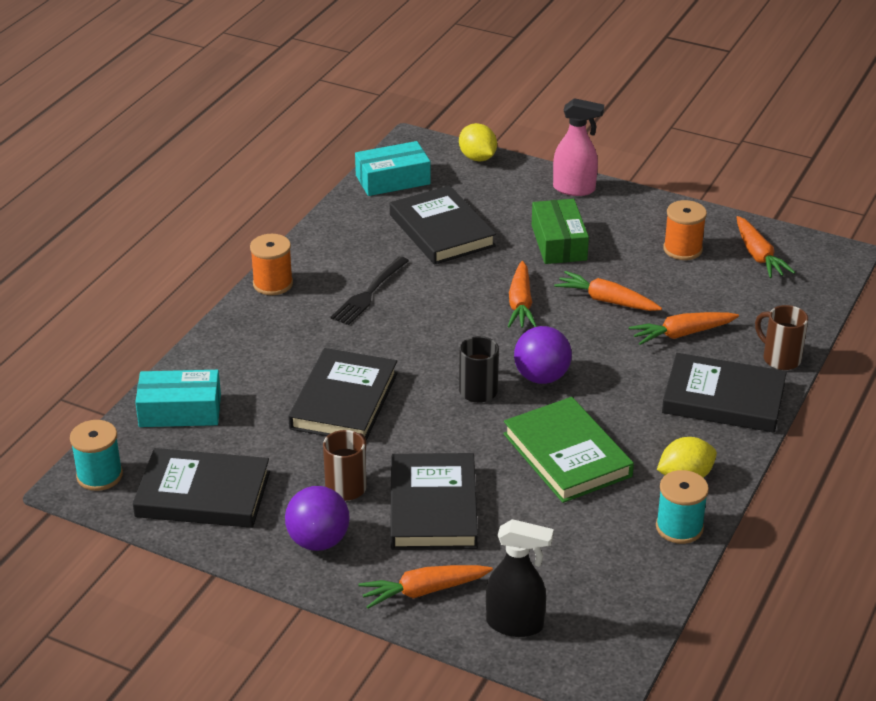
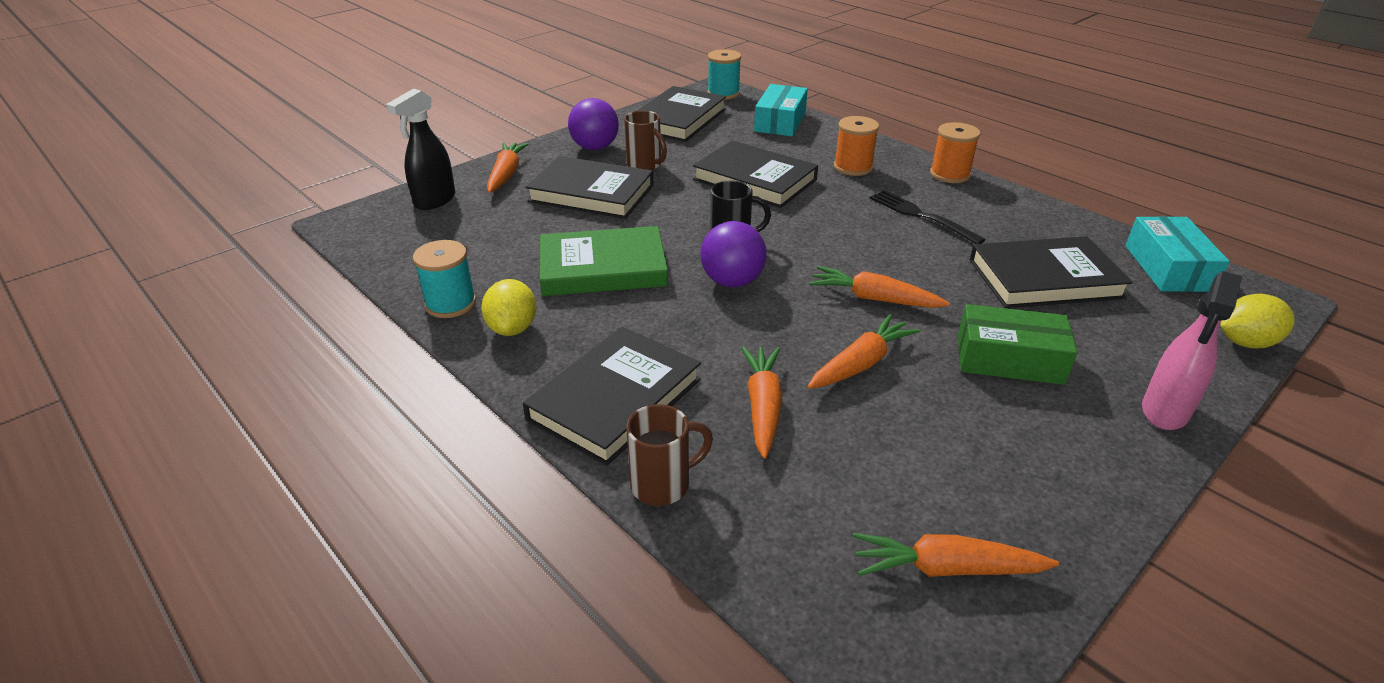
camera: 110 degrees right, 0 degrees up
orange spool [663,200,707,260] -> orange spool moved to [834,116,879,176]

